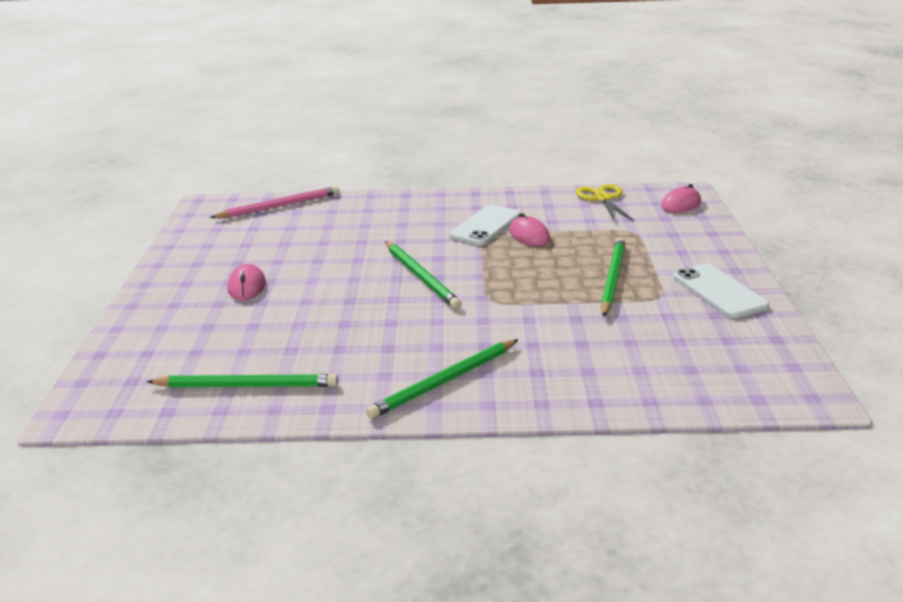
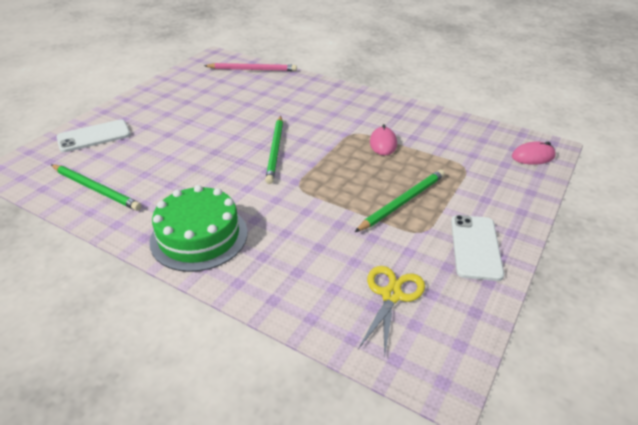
camera: 30 degrees right, 10 degrees up
pink mouse [228,264,266,300] -> none
green pencil [366,339,519,419] -> green cake [150,185,248,272]
white phone [449,204,521,246] -> white phone moved to [57,120,131,152]
yellow scissors [576,184,635,222] -> yellow scissors moved to [358,266,425,356]

